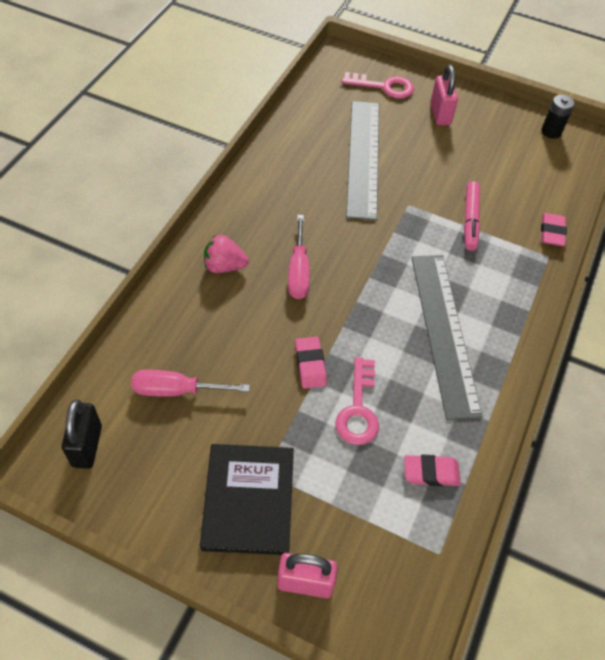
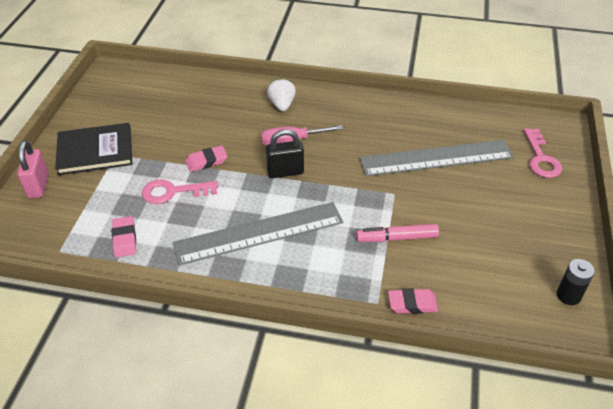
camera: 80 degrees right, 10 degrees down
black padlock [62,399,102,469] -> black padlock moved to [266,129,304,178]
pink screwdriver [131,370,250,397] -> none
pink strawberry [204,235,249,273] -> white strawberry [267,78,296,112]
pink padlock [430,65,458,125] -> none

